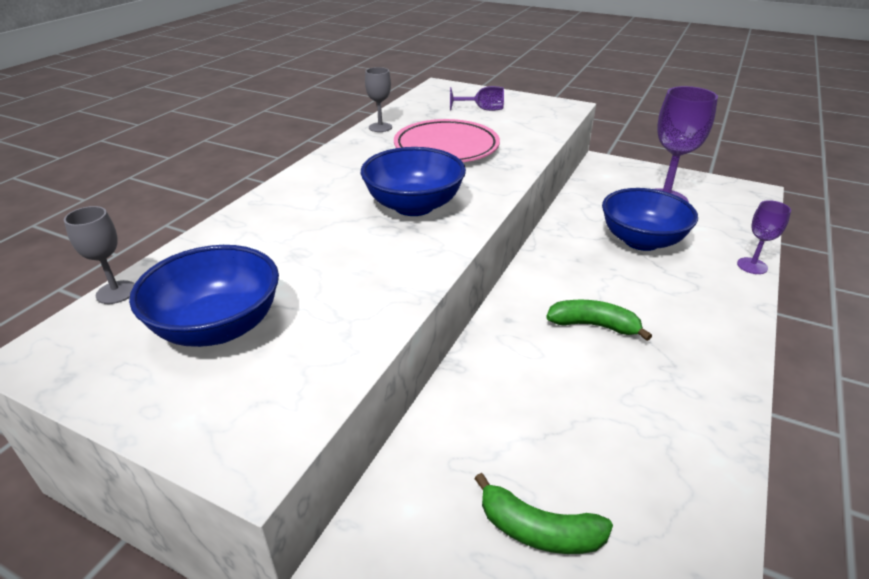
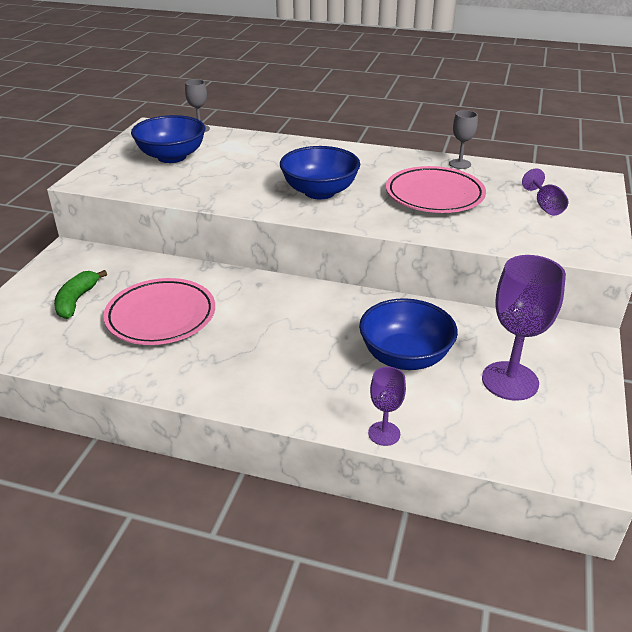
camera: 80 degrees right, 0 degrees up
green banana [546,300,652,341] -> none
none -> pink plate [103,278,215,345]

